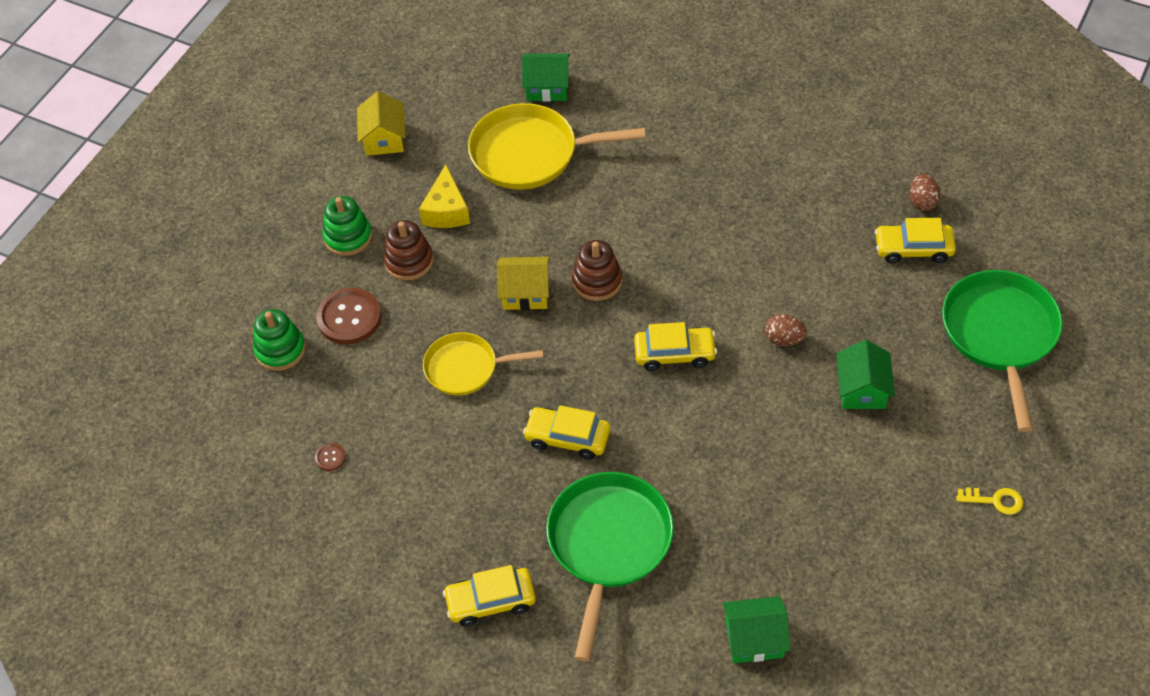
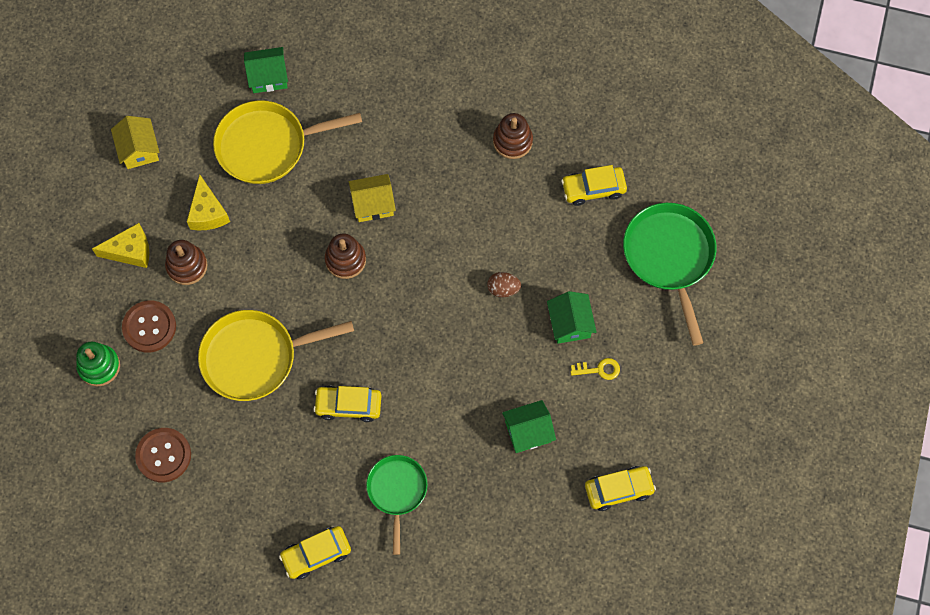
camera: 15 degrees left, 15 degrees up
brown button [315,443,346,471] -> brown button [135,428,191,482], size x2.24
green stacking toy [322,196,372,256] -> yellow cheese [92,223,149,268]
yellow pan [423,332,544,395] -> yellow pan [198,310,354,401], size x1.61
yellow house [497,257,549,310] -> yellow house moved to [349,174,396,222]
green pan [546,472,674,662] -> green pan [366,455,428,555], size x0.62
yellow car [634,322,717,371] -> yellow car moved to [585,466,656,511]
green house [723,596,790,663] -> green house moved to [502,400,556,453]
brown egg [909,174,940,211] -> none
yellow key [956,487,1023,515] -> yellow key moved to [571,358,620,380]
none -> brown stacking toy [493,113,533,159]

